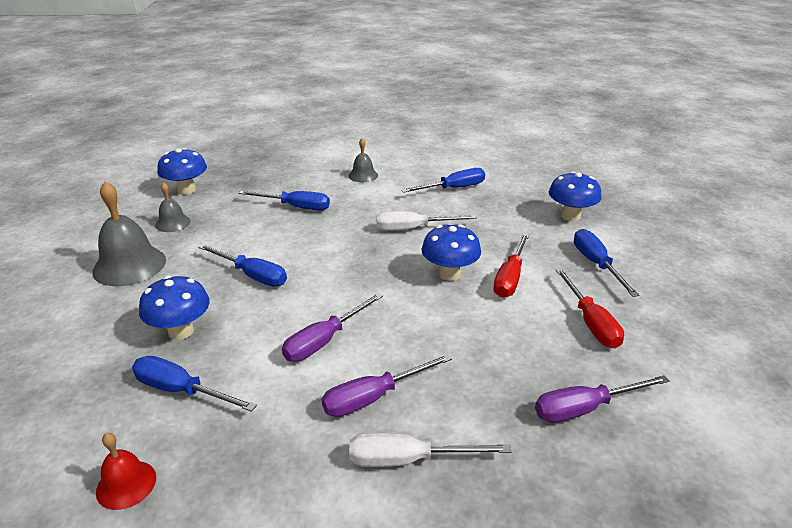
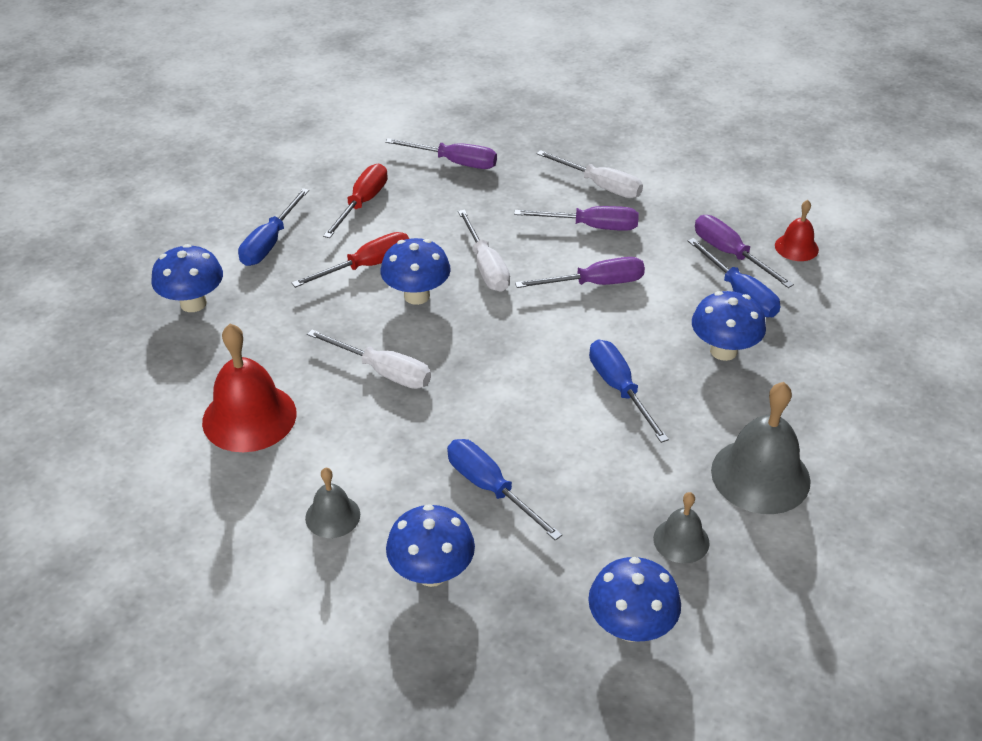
camera: 145 degrees left, 10 degrees up
blue screwdriver [401,168,485,193] -> red bell [202,324,297,452]
none -> blue mushroom [386,504,475,587]
none -> white screwdriver [458,210,510,292]
none -> purple screwdriver [695,215,794,288]

